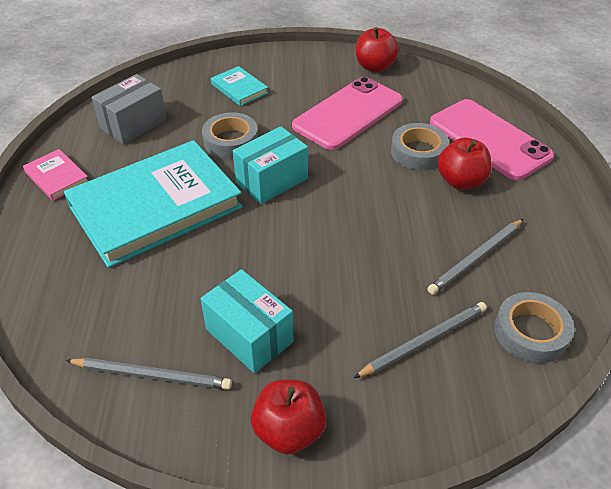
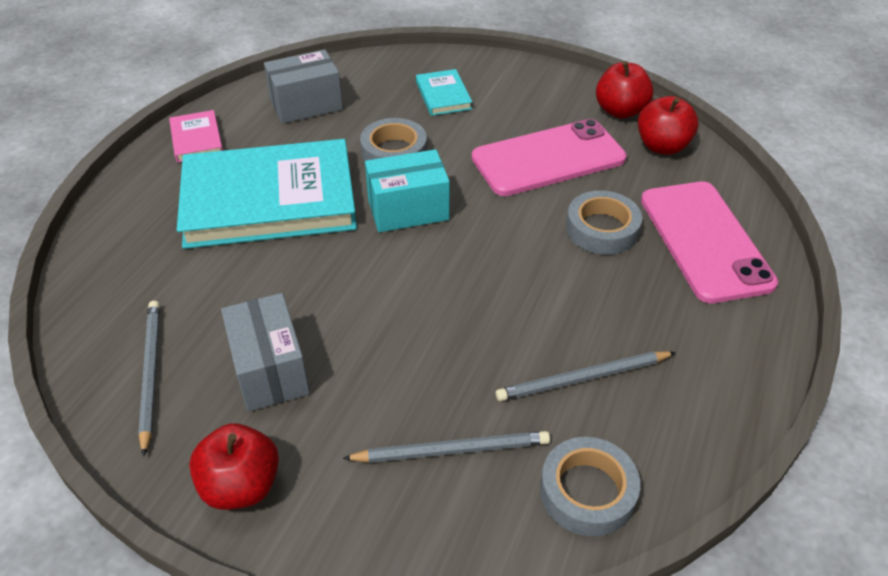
camera: 25 degrees right, 0 degrees up
grey pencil [66,358,232,390] -> grey pencil turned 135 degrees counterclockwise [138,301,160,456]
turquoise box [200,269,294,373] -> grey box [221,293,310,412]
red apple [437,138,492,190] -> red apple moved to [638,96,699,155]

